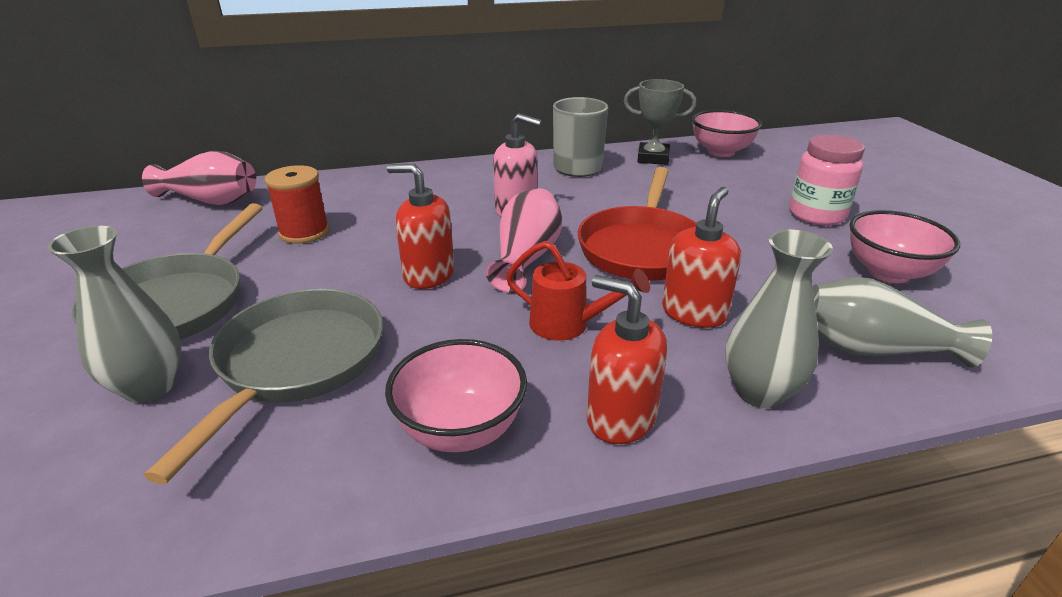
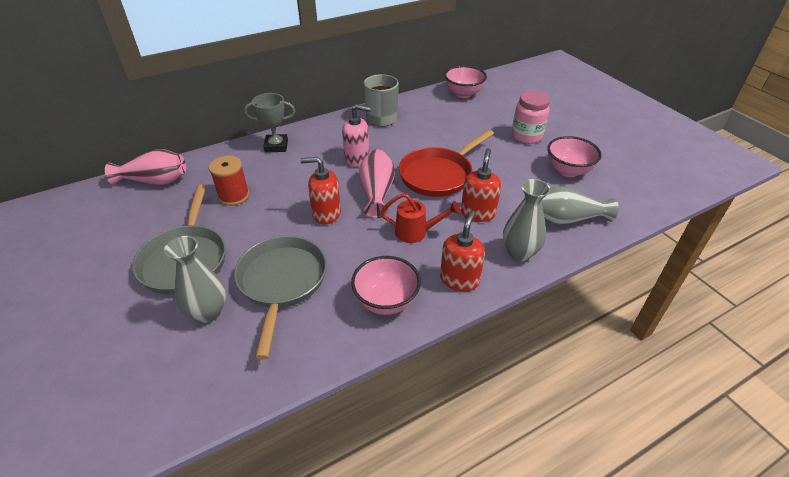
camera: 15 degrees left, 10 degrees up
red pan [578,167,697,281] -> red pan turned 45 degrees clockwise [399,130,494,197]
red soap dispenser [587,275,667,444] -> red soap dispenser turned 90 degrees clockwise [440,211,485,291]
grey trophy [623,79,696,165] -> grey trophy moved to [244,93,295,153]

